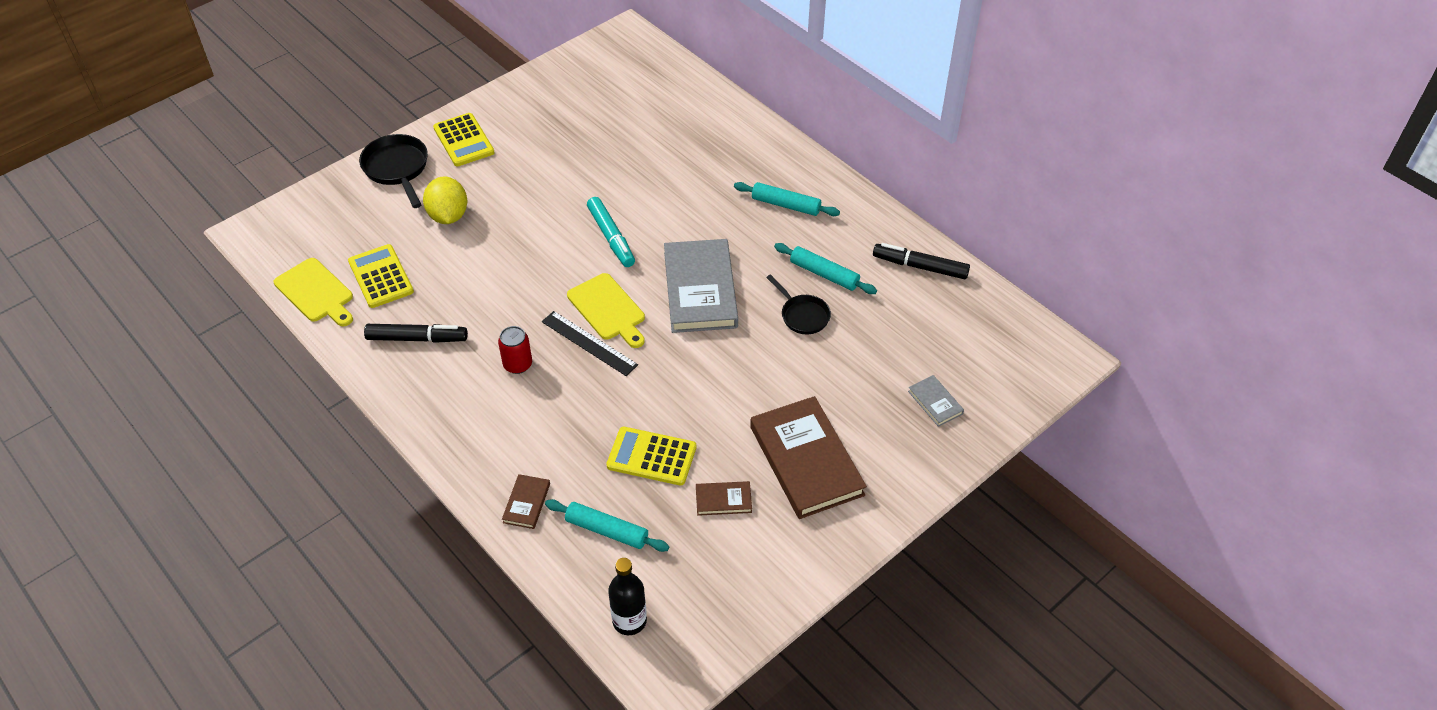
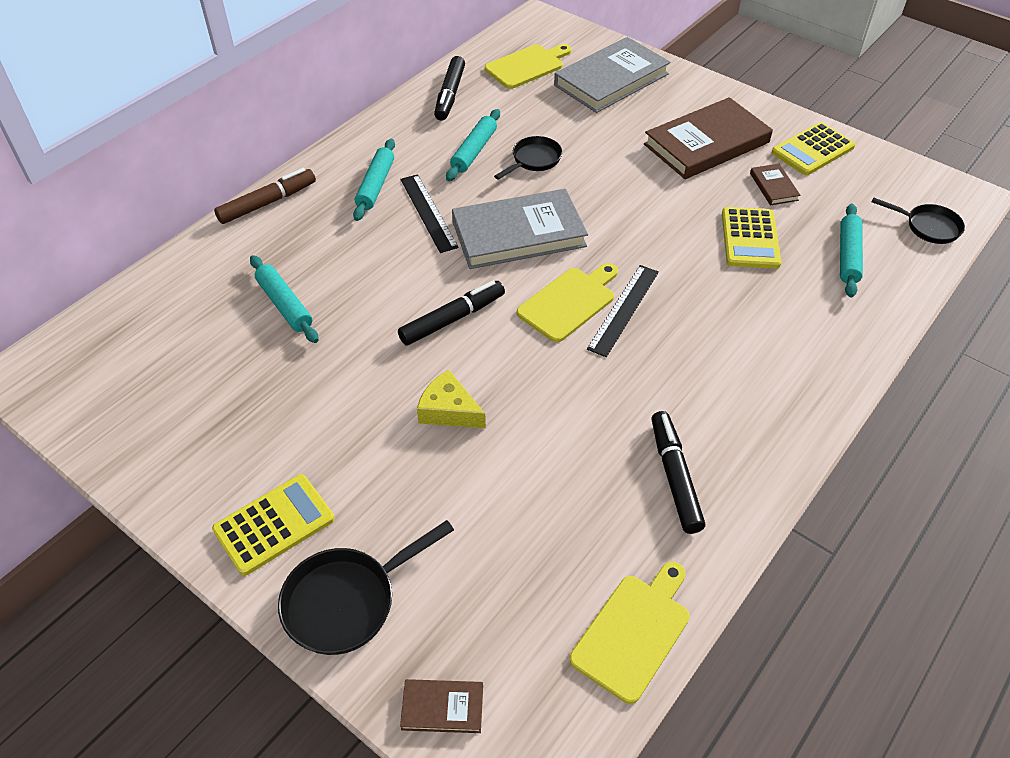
camera: 100 degrees left, 0 degrees up
yellow calculator [348,244,414,308] -> yellow calculator moved to [771,122,855,175]
yellow lemon [423,177,467,224] -> none
red can [498,326,532,374] -> none
brown book [502,474,550,529] -> brown book moved to [400,679,483,733]
turquoise marker [587,197,635,267] -> black marker [398,281,505,346]
black bottle [608,558,647,635] -> black pan [872,198,965,244]
grey book [908,375,964,427] -> grey book [554,37,670,113], size x2.25
none -> brown marker [214,168,316,224]
none -> turquoise rolling pin [250,255,318,343]
none -> black ruler [400,174,459,253]
none -> yellow cheese [417,370,486,428]
none -> yellow cutting board [485,44,572,89]

